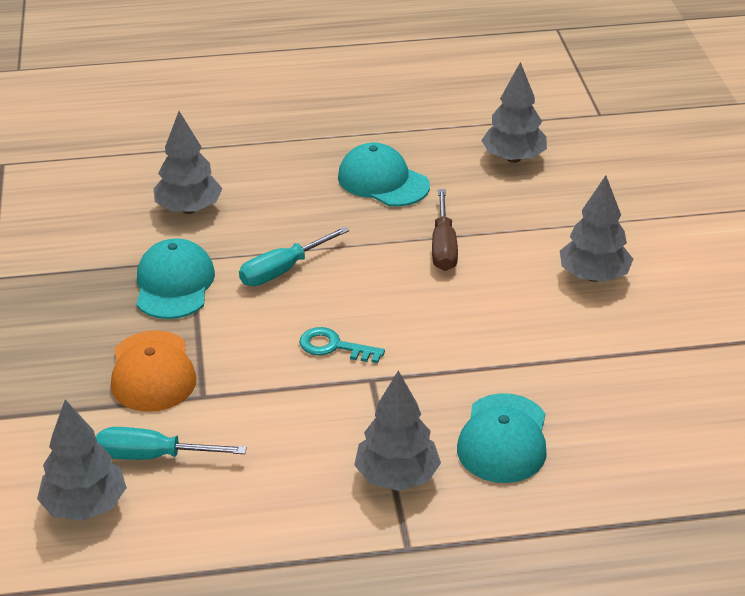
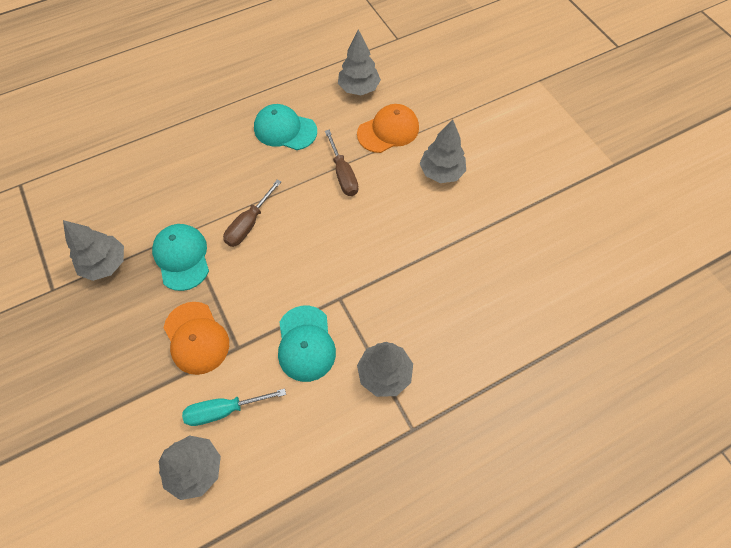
camera: 20 degrees left, 25 degrees up
grey tree [154,111,223,214] -> grey tree moved to [63,220,124,281]
turquoise screwdriver [239,227,349,286] -> brown screwdriver [223,179,281,247]
turquoise key [299,327,385,363] -> none
turquoise cap [457,393,547,483] -> turquoise cap moved to [278,306,336,382]
none -> orange cap [357,104,419,153]

